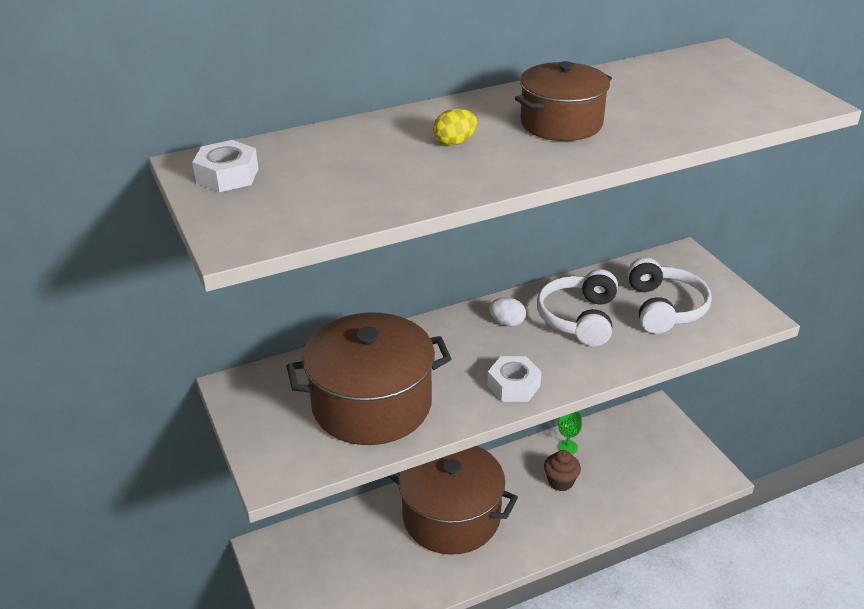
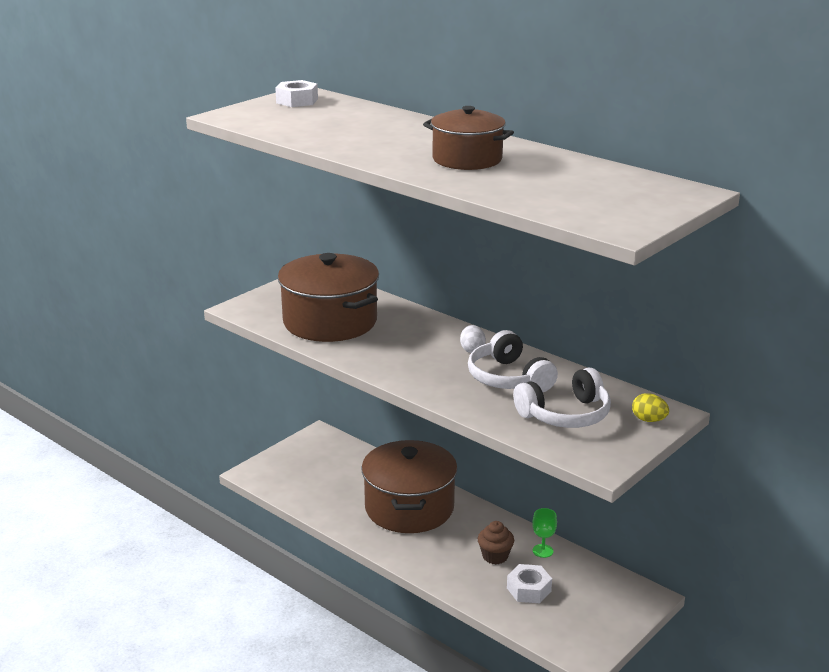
camera: 65 degrees right, 10 degrees down
yellow egg [433,109,477,146] -> yellow egg moved to [632,393,669,422]
white nut [487,356,541,402] -> white nut moved to [507,564,552,603]
white headphones [537,269,618,346] -> white headphones turned 105 degrees counterclockwise [468,330,558,392]

